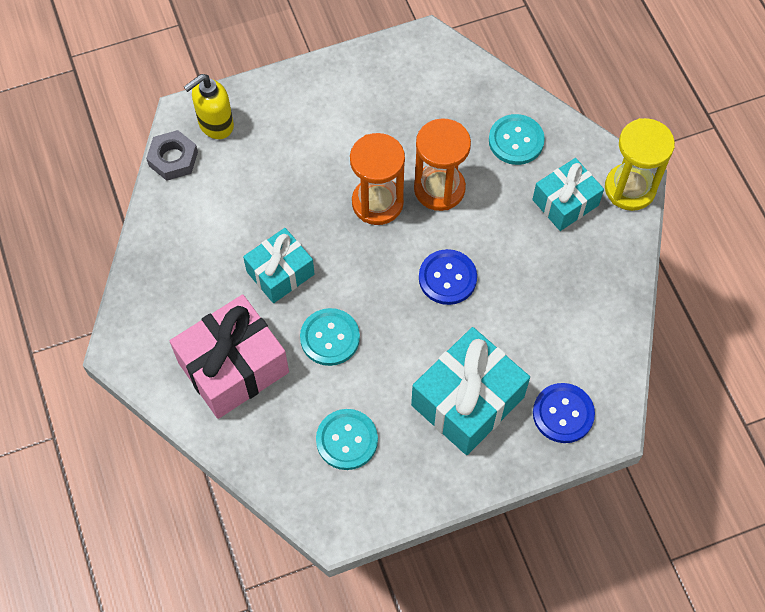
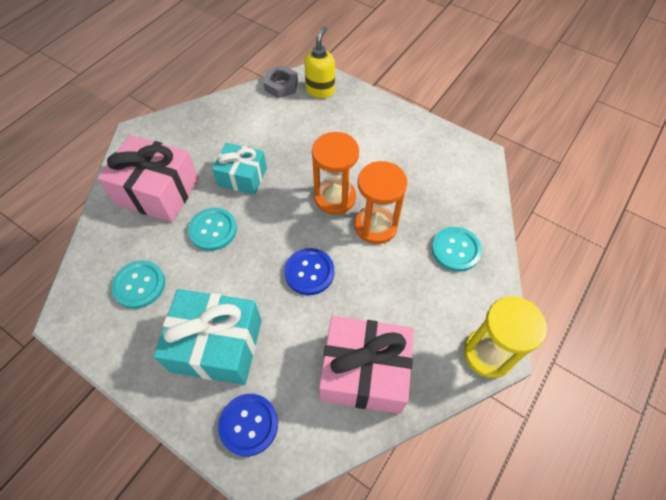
camera: 55 degrees right, 5 degrees down
yellow soap dispenser [184,74,234,139] -> yellow soap dispenser turned 90 degrees clockwise [304,26,335,98]
turquoise gift [532,158,604,231] -> none
none -> pink gift [319,316,414,414]

